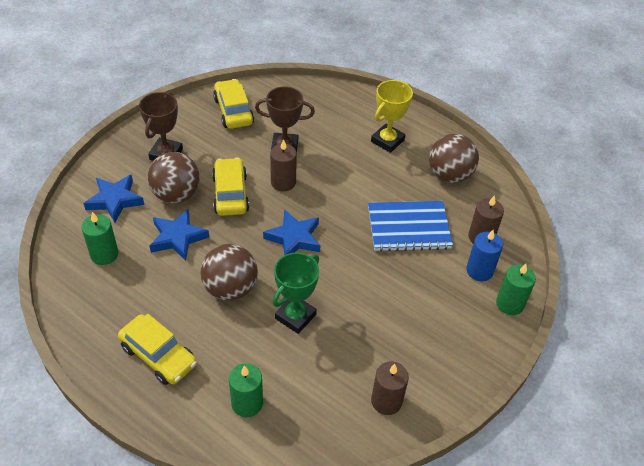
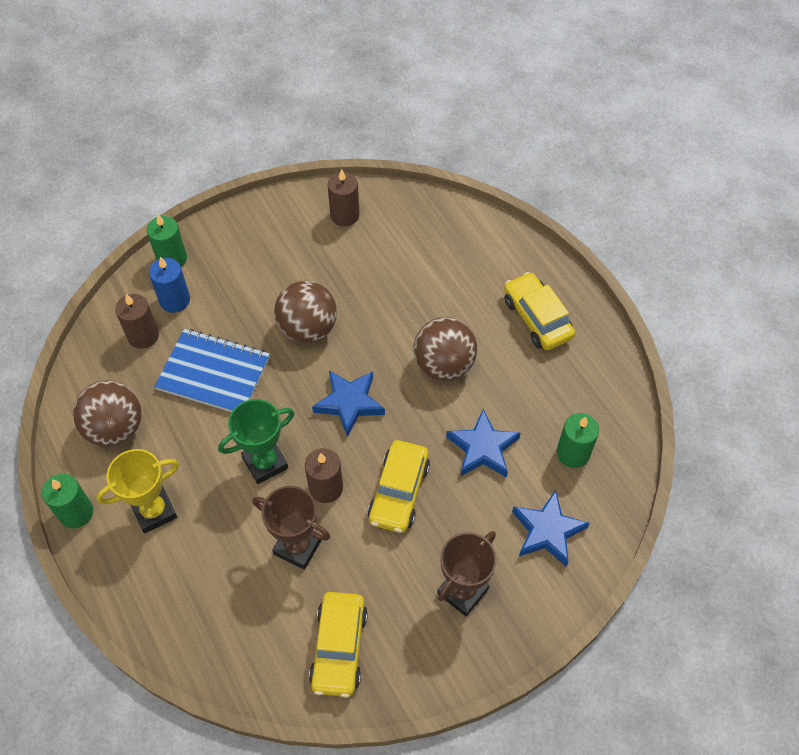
camera: 155 degrees left, 10 degrees up
brown ball [147,152,200,203] -> brown ball moved to [274,281,337,343]
green candle [229,363,263,417] -> green candle moved to [42,474,93,528]
green trophy [273,252,319,334] -> green trophy moved to [218,399,294,484]

